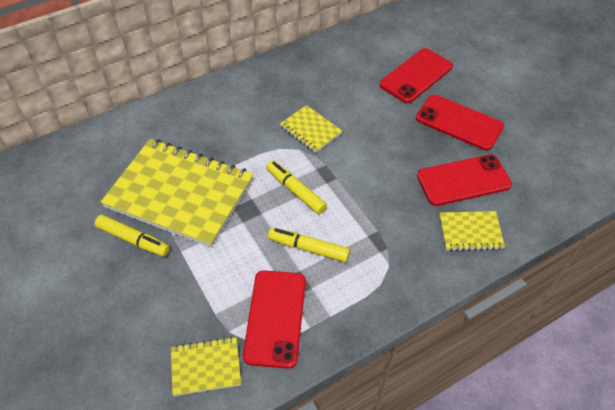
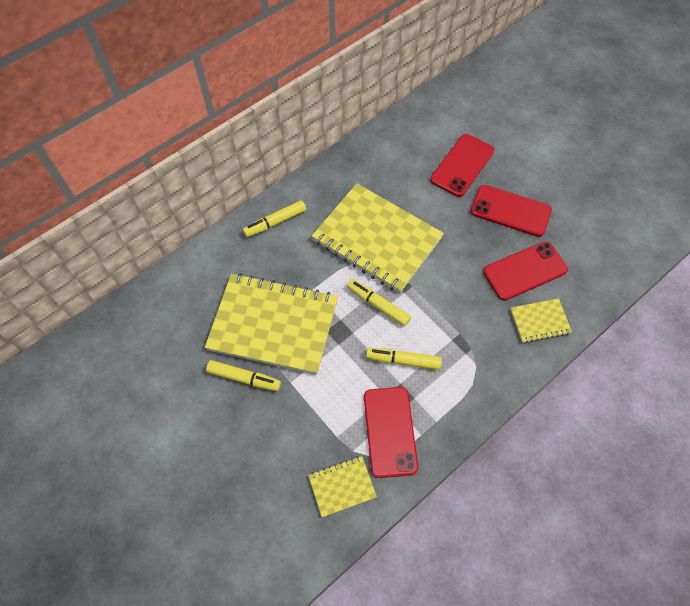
camera: 10 degrees left, 10 degrees up
yellow notebook [280,105,342,153] -> yellow notebook [312,183,444,293], size x2.20
none -> yellow marker [243,200,306,237]

